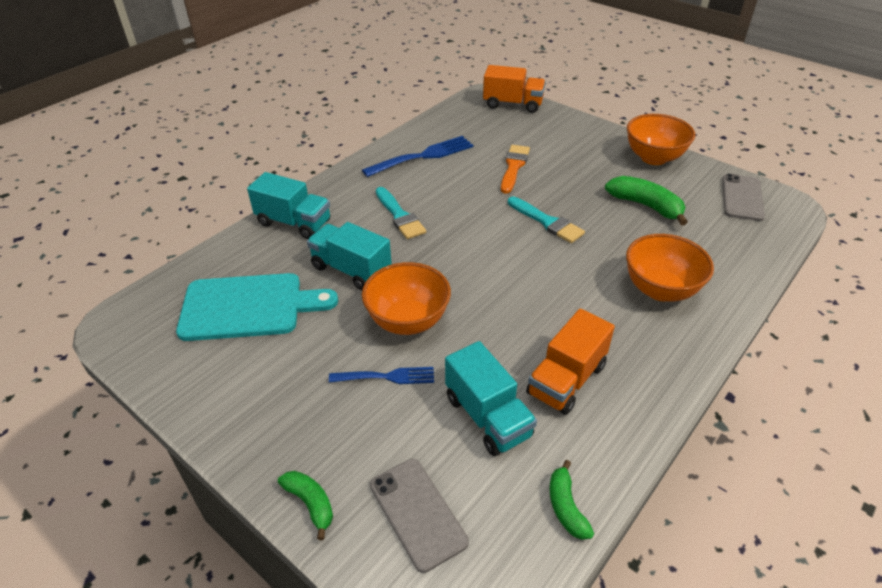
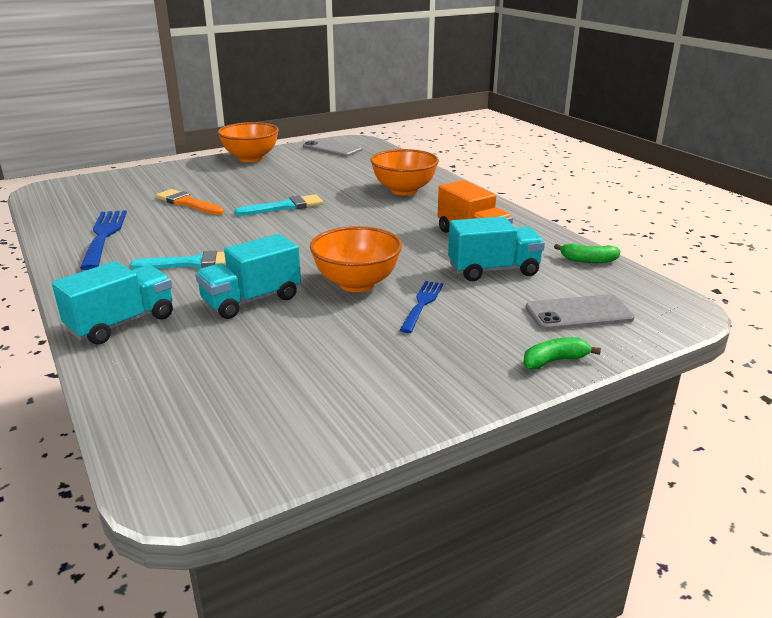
camera: 70 degrees left, 15 degrees down
turquoise cutting board [176,273,338,341] -> none
orange truck [483,65,546,113] -> none
green banana [605,176,688,226] -> none

